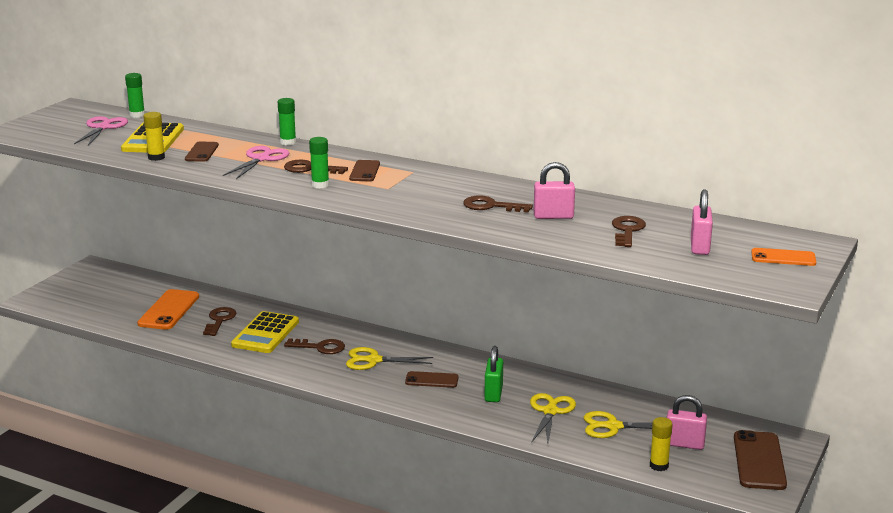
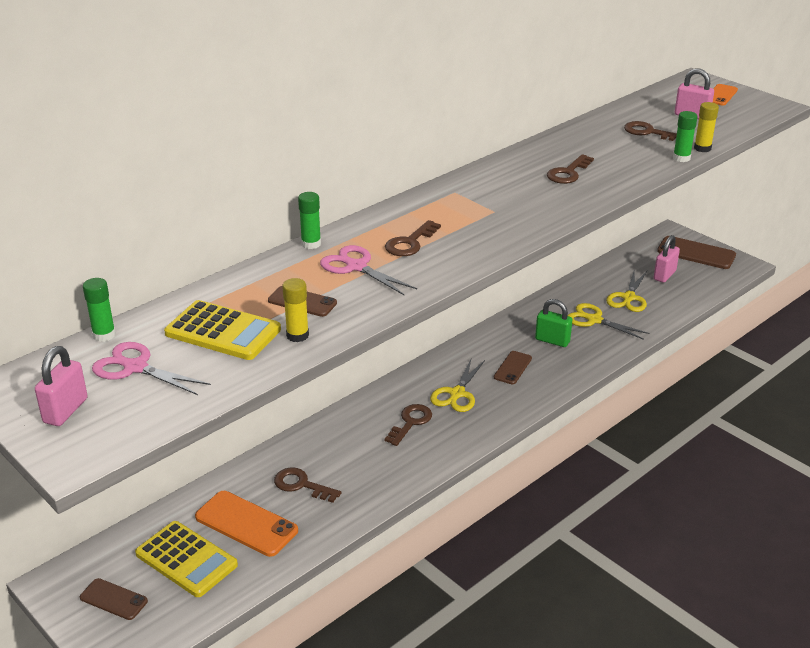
camera: 70 degrees left, 10 degrees up
yellow calculator [231,311,299,353] -> yellow calculator moved to [135,521,238,597]
green glue stick [309,137,329,188] -> green glue stick moved to [673,111,698,162]
brown phone [349,160,380,181] -> brown phone moved to [80,578,148,620]
pink padlock [534,162,575,219] -> pink padlock moved to [35,346,88,426]
yellow glue stick [650,417,673,471] -> yellow glue stick moved to [694,102,719,152]

